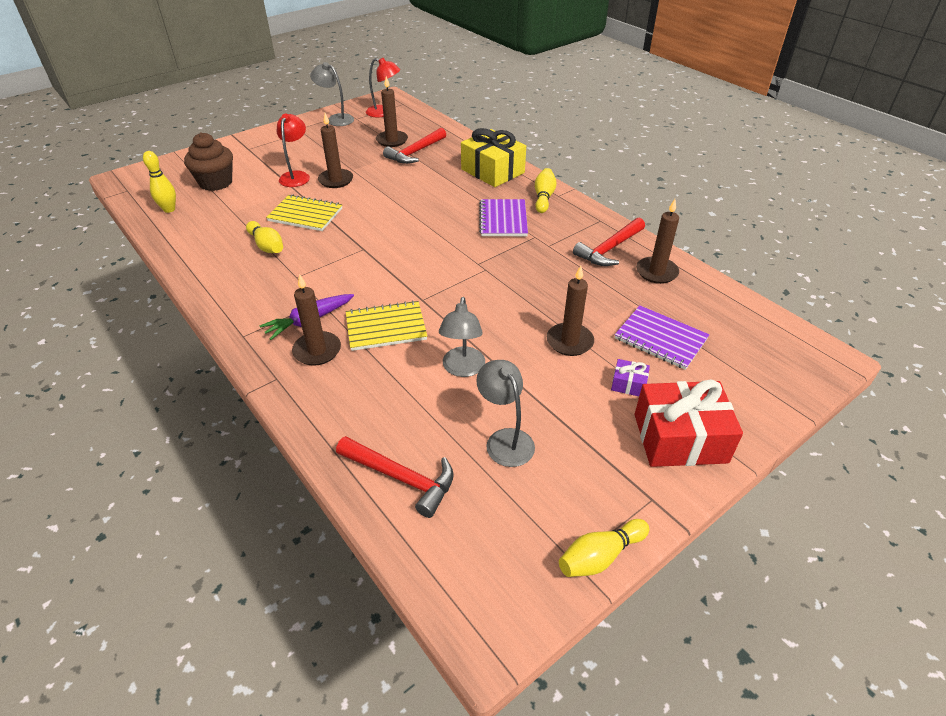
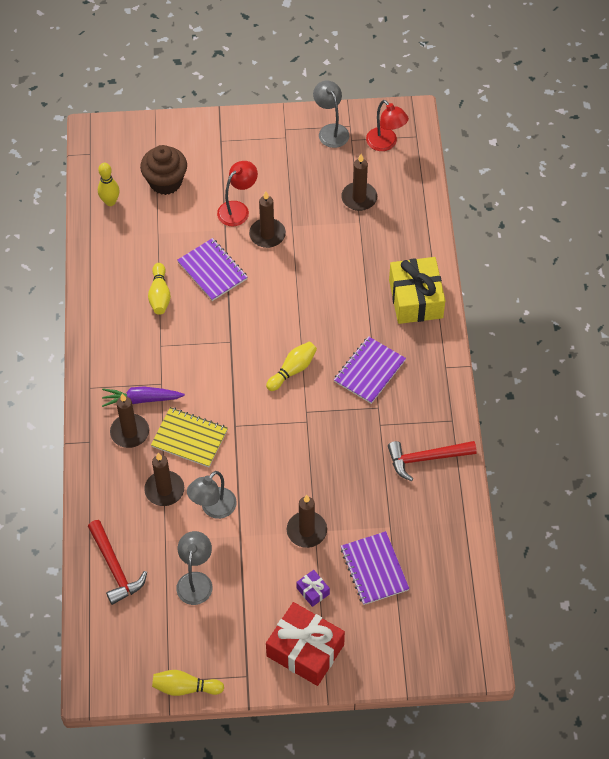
camera: 35 degrees right, 15 degrees up
yellow notebook [266,194,342,231] -> purple notebook [177,238,248,301]
red hammer [383,128,446,164] -> none
yellow bowling pin [535,168,557,213] -> yellow bowling pin moved to [266,342,317,391]
brown candle [636,199,679,284] -> brown candle moved to [144,453,184,506]

